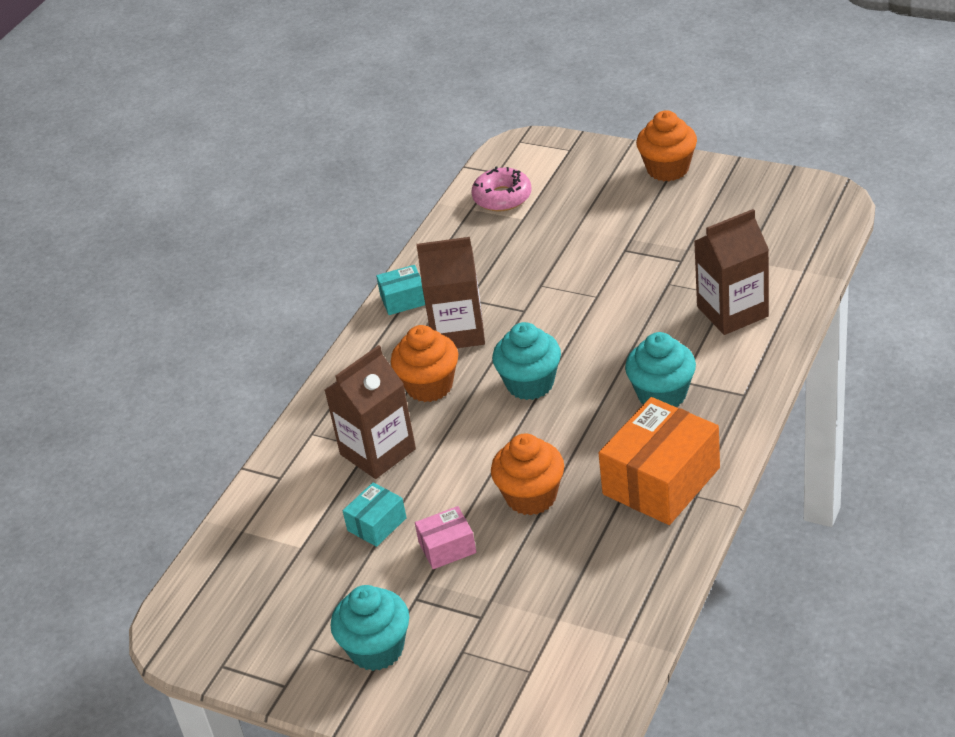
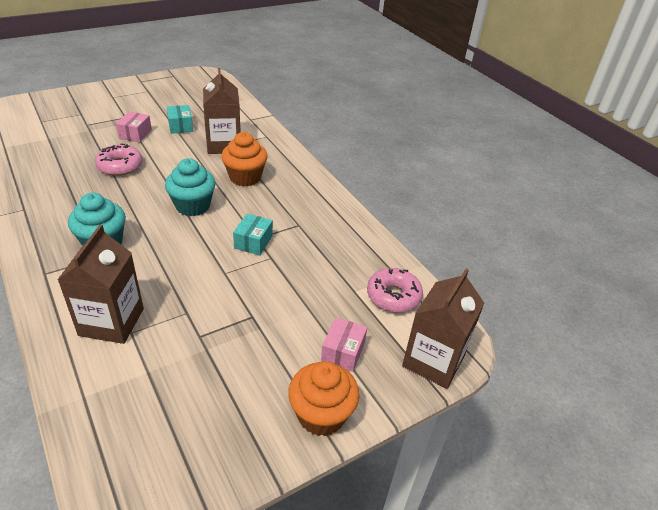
camera: 115 degrees right, 0 degrees up
turquoise cupcake [330,585,409,671] -> none
turquoise box [376,265,425,315] -> turquoise box moved to [233,214,273,255]
brown carton [416,237,485,348] -> brown carton moved to [402,269,484,389]
orange cupcake [491,434,564,515] -> pink donut [95,143,143,176]
orange box [599,397,720,525] -> none
none -> pink box [321,317,367,372]

